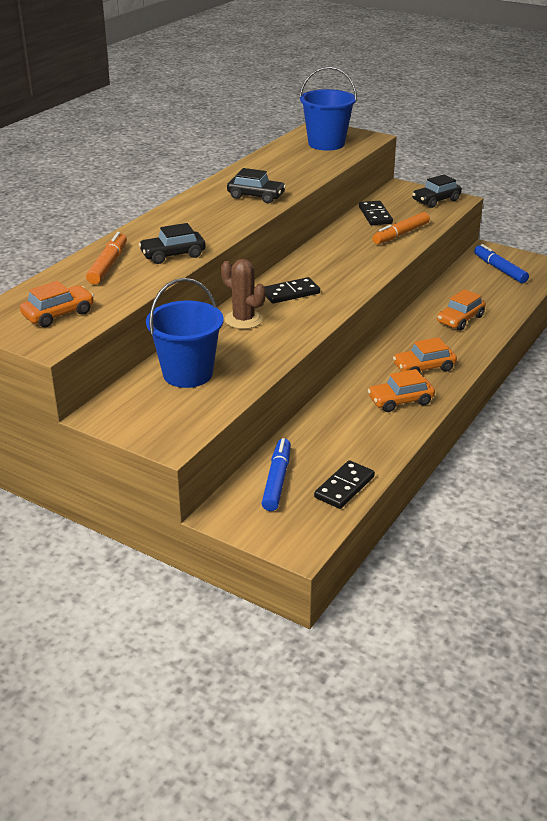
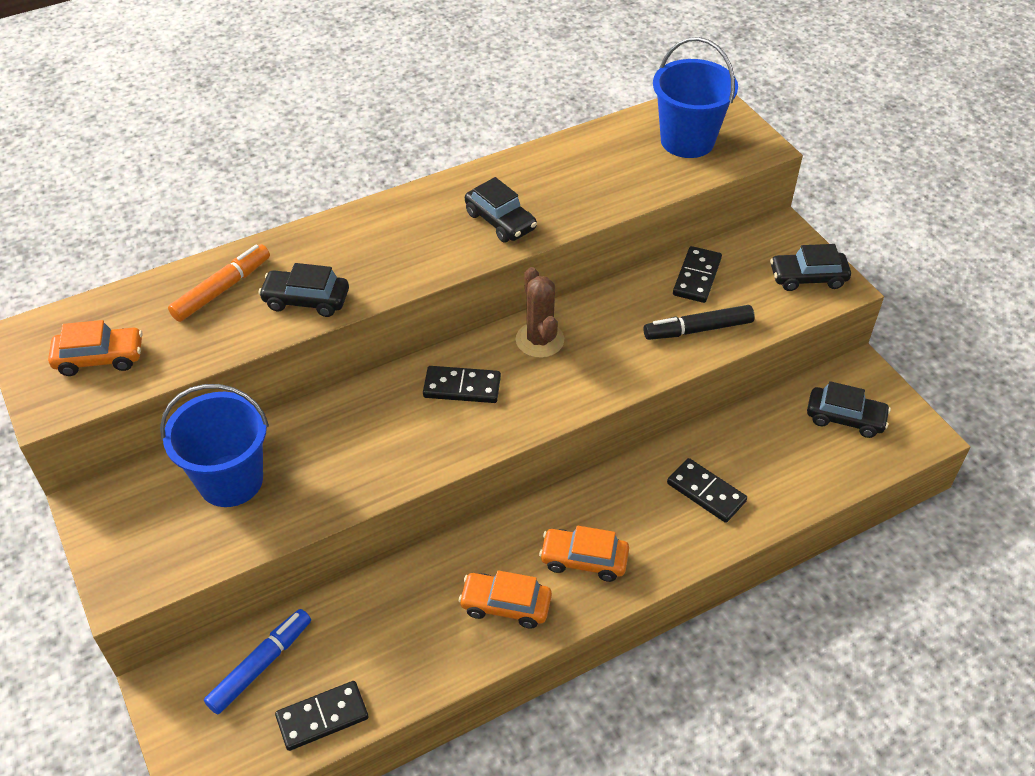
camera: 30 degrees right, 15 degrees up
brown cactus [221,259,266,329] -> brown cactus moved to [516,267,564,358]
orange marker [372,212,430,244] -> black marker [644,305,755,340]
orange car [437,289,486,331] -> black domino [667,458,747,523]
blue marker [474,244,529,283] -> black car [807,381,891,438]

